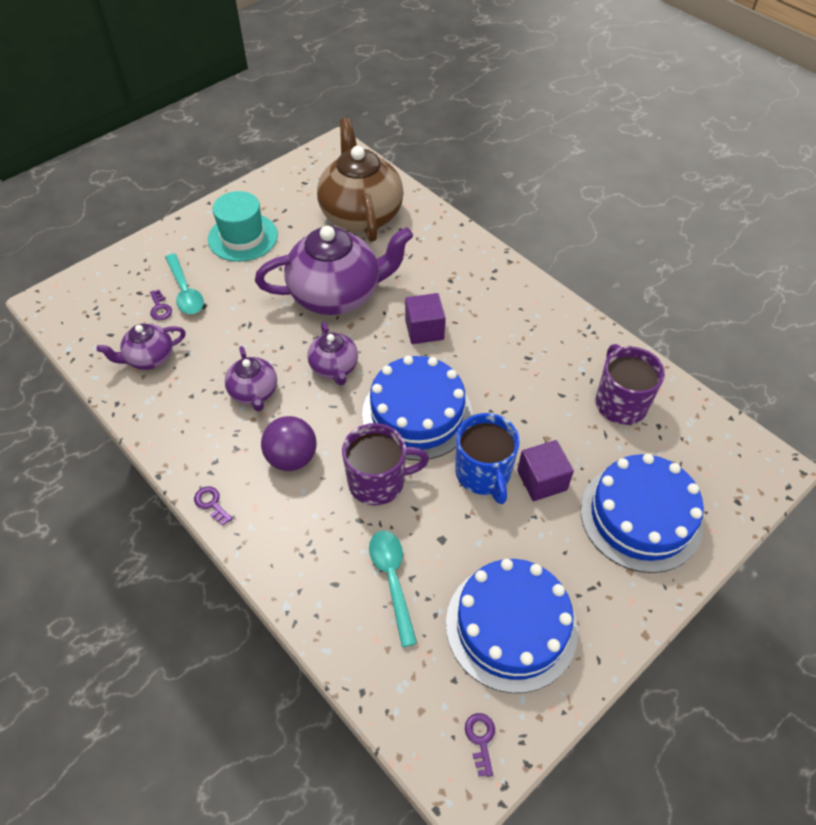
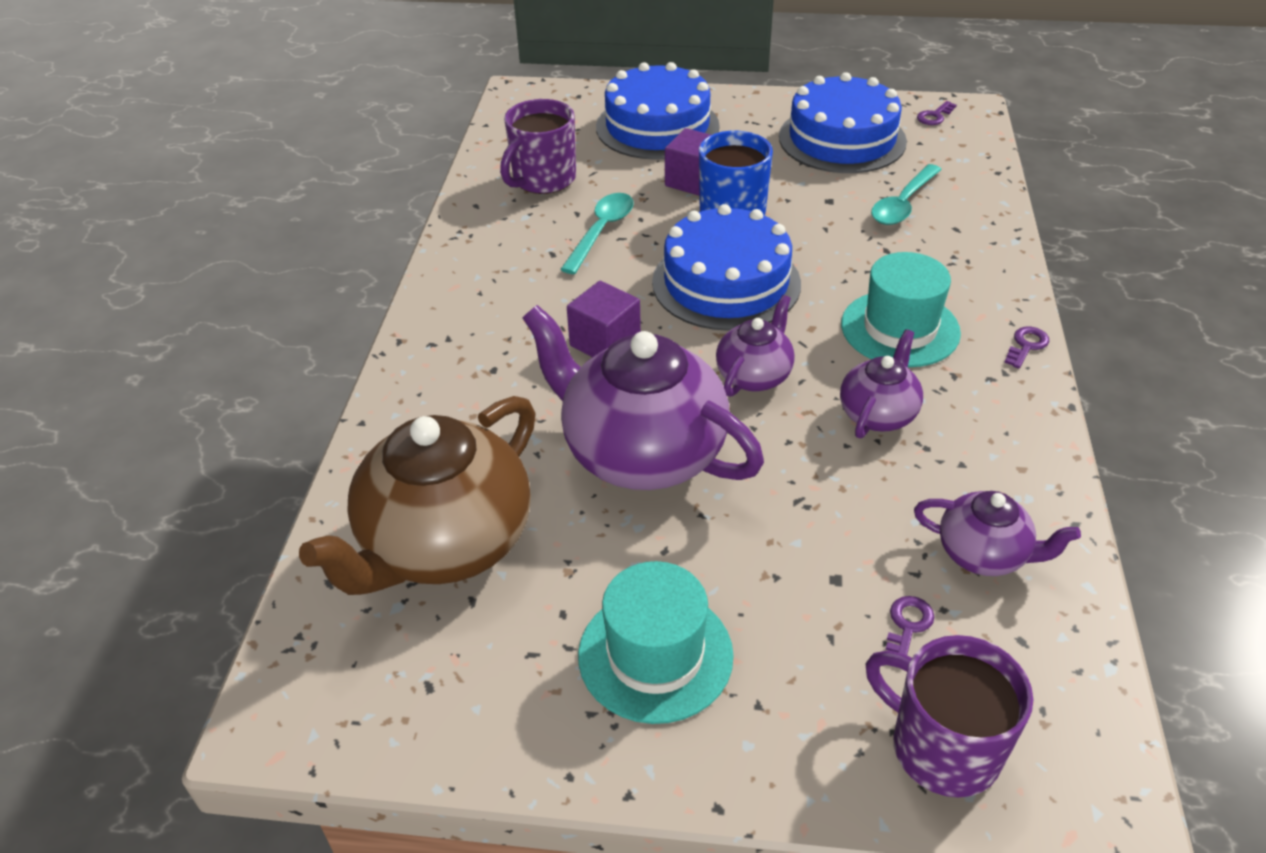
camera: 130 degrees left, 10 degrees down
turquoise spoon [165,254,204,314] -> turquoise spoon moved to [560,193,634,274]
purple key [194,486,233,526] -> purple key turned 150 degrees counterclockwise [1004,327,1049,369]
purple ball [261,416,317,471] -> turquoise hat [841,252,961,367]
purple mug [342,423,429,505] -> purple mug moved to [865,635,1033,798]

